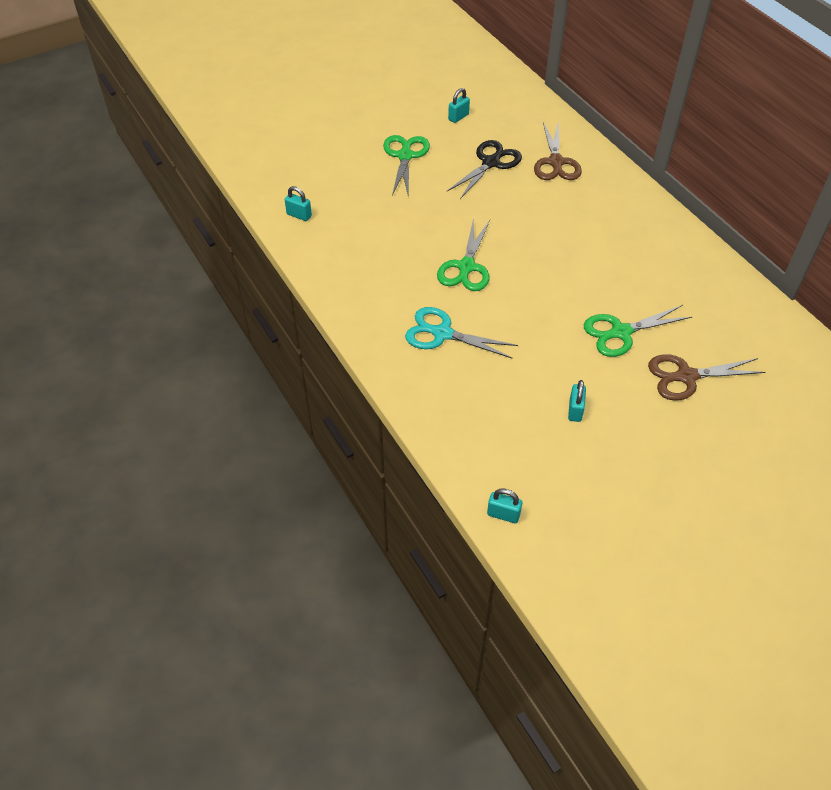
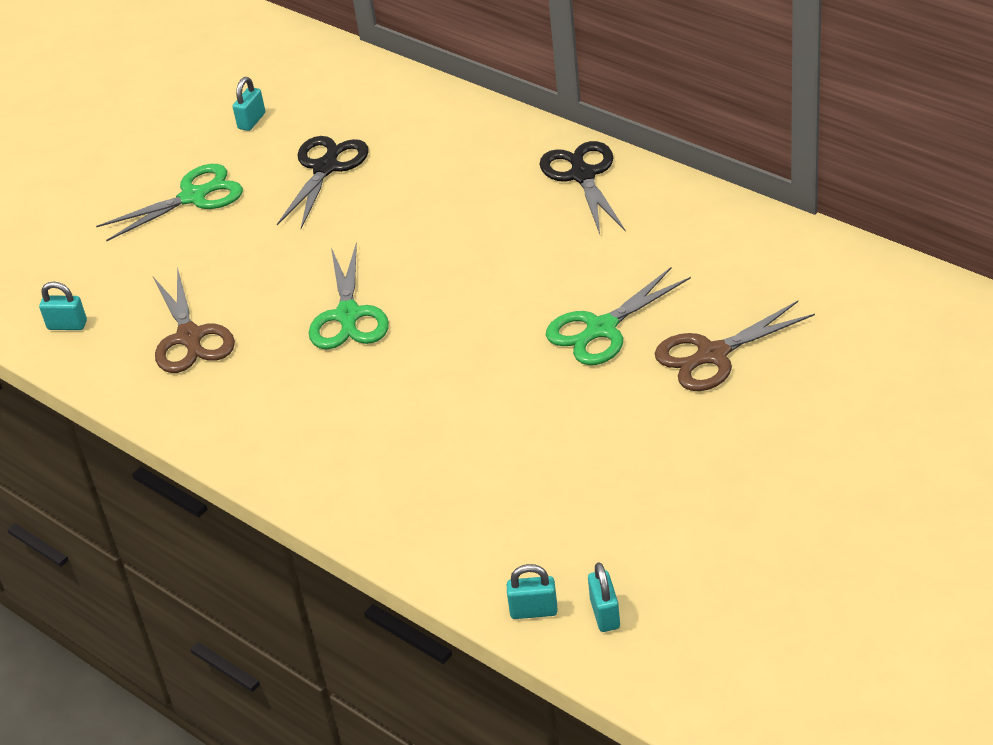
camera: 15 degrees left, 10 degrees down
green scissors [383,135,430,198] -> green scissors turned 75 degrees clockwise [96,164,243,241]
turquoise scissors [405,307,518,359] -> none
brown scissors [534,122,582,180] -> brown scissors moved to [153,267,235,373]
turquoise padlock [568,380,586,422] -> turquoise padlock moved to [588,562,620,632]
none -> black scissors [539,141,625,234]

